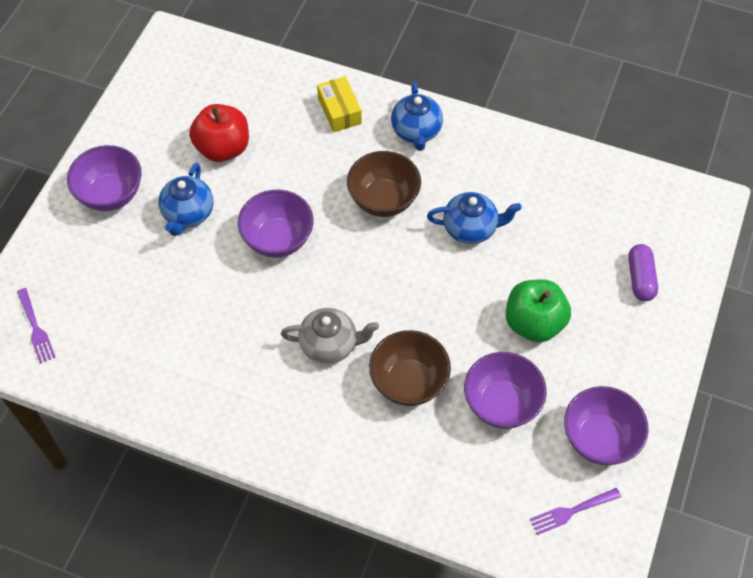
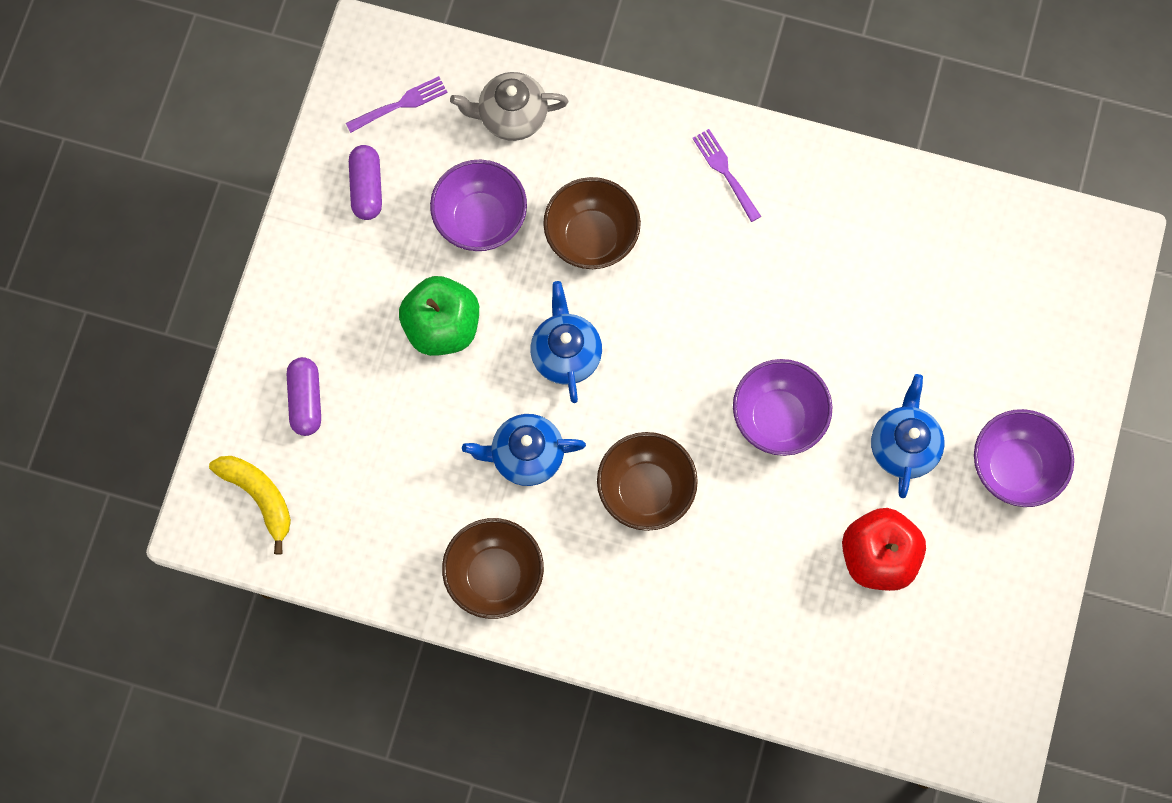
camera: 175 degrees right, 15 degrees up
purple fork [17,288,56,364] -> purple fork moved to [692,129,761,222]
grey teapot [281,308,379,364] -> grey teapot moved to [450,72,568,141]
yellow box [317,76,362,132] -> none
blue teapot [391,82,443,151] -> blue teapot moved to [530,281,602,403]
purple bowl [564,386,649,465] -> purple capsule [349,145,382,220]
none -> yellow banana [209,456,291,555]
none -> brown bowl [442,518,544,619]

